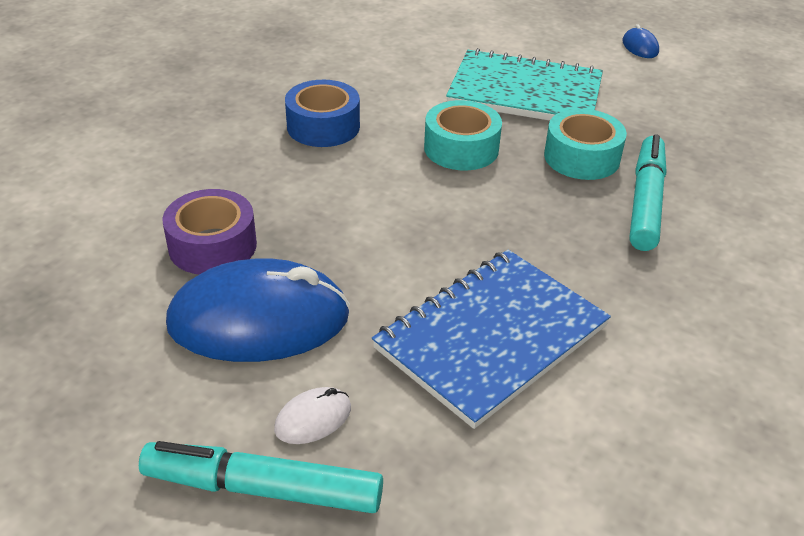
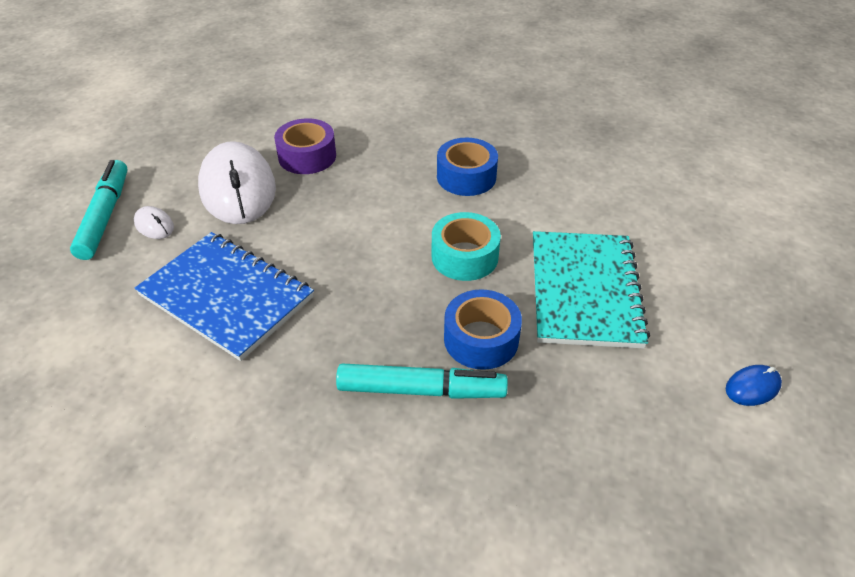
camera: 80 degrees right, 5 degrees up
blue mouse [166,258,350,362] -> white mouse [198,141,276,224]
turquoise tape [544,109,627,180] -> blue tape [444,289,522,370]

